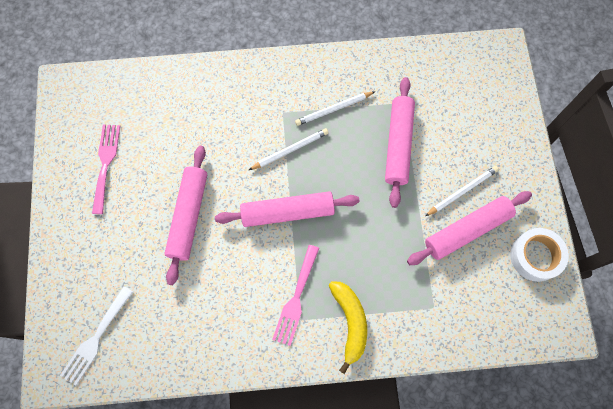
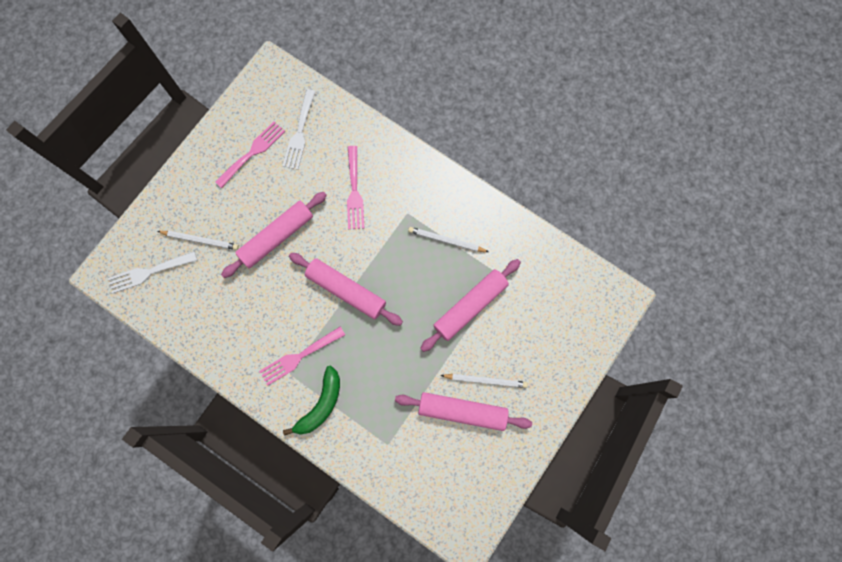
camera: 40 degrees right, 5 degrees up
white pencil [249,128,329,170] -> white pencil moved to [157,231,239,250]
yellow banana [329,282,367,374] -> green banana [283,365,340,436]
white tape [510,228,569,282] -> none
none -> white fork [283,89,316,170]
none -> pink fork [347,146,364,229]

